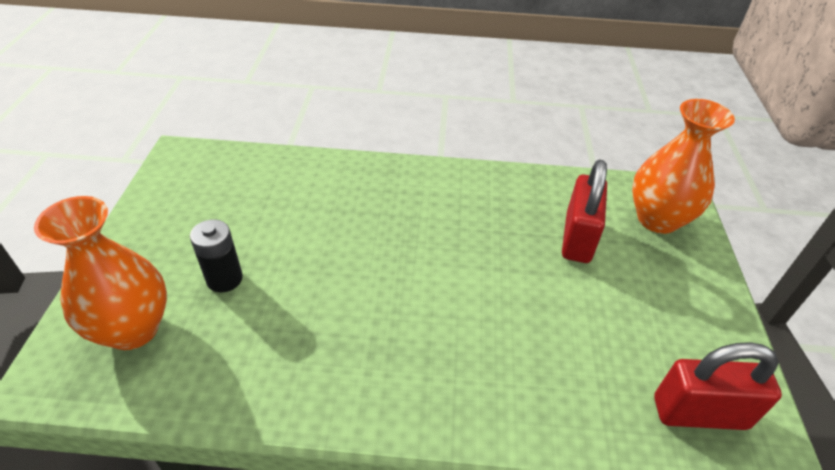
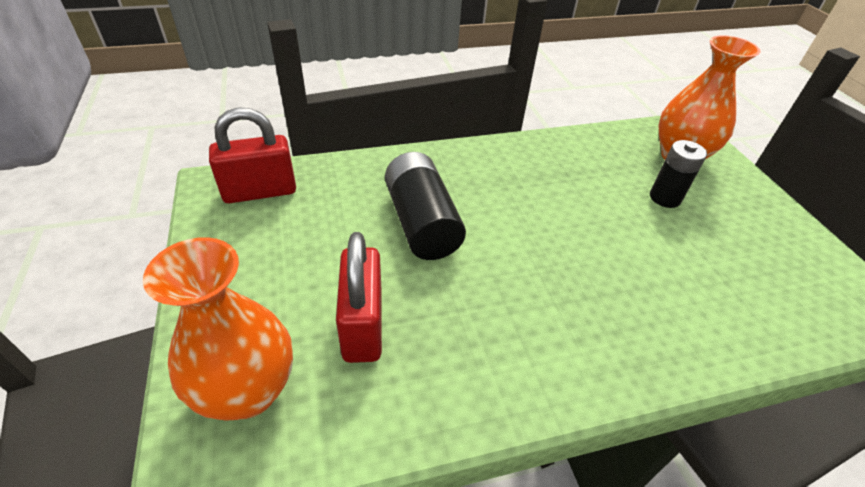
camera: 160 degrees right, 0 degrees up
none -> black battery [385,152,466,260]

